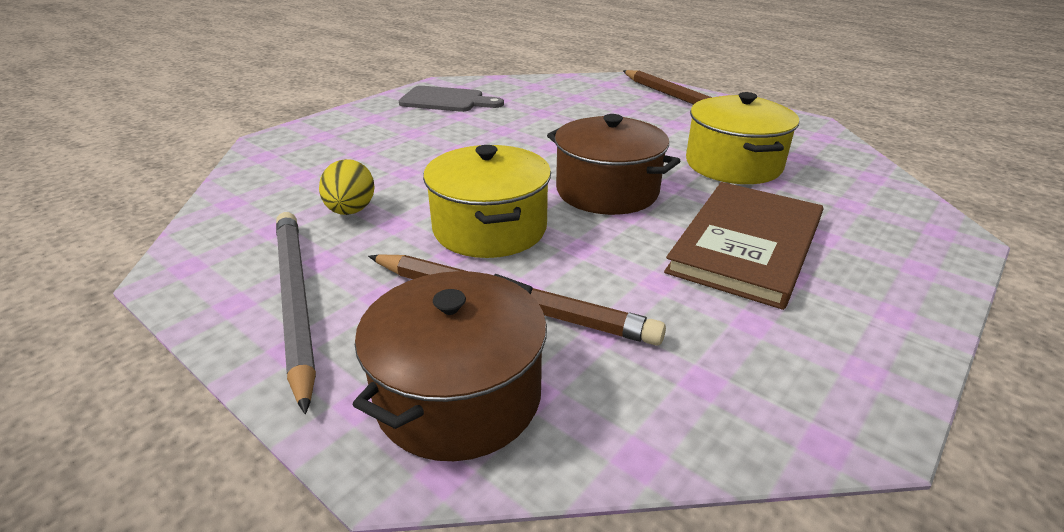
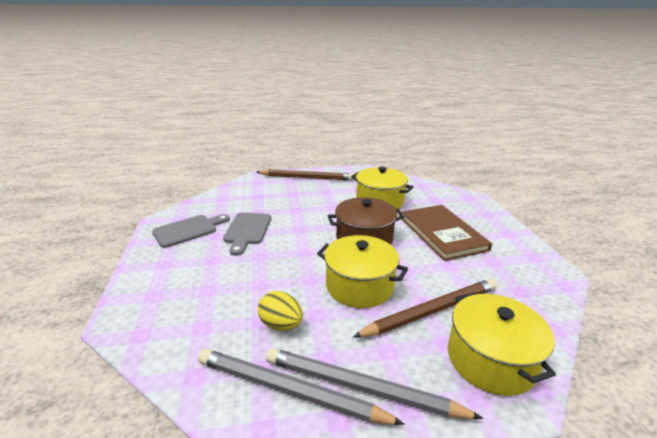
camera: 50 degrees left, 5 degrees down
brown pot [353,271,547,461] -> yellow pot [448,292,556,396]
none -> grey pencil [198,349,405,425]
none -> grey cutting board [223,213,271,256]

